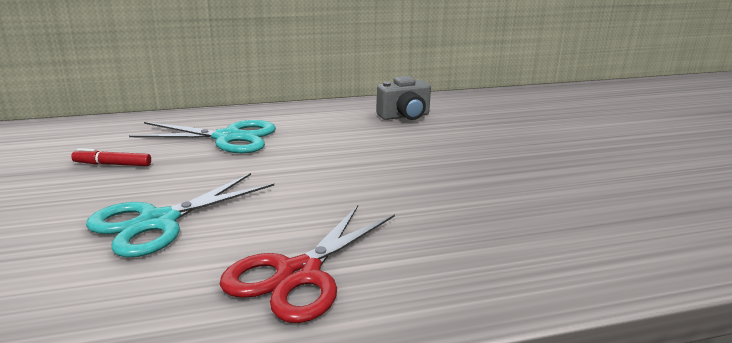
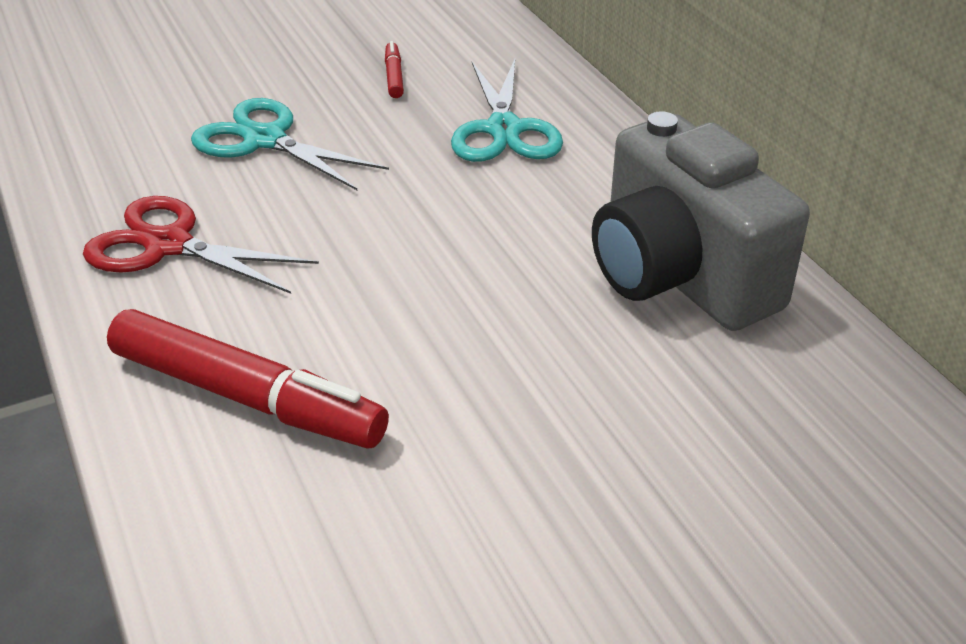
camera: 80 degrees right, 15 degrees up
grey camera [376,76,431,120] -> grey camera [592,111,810,331], size x2.08
none -> red marker [107,309,389,448]

